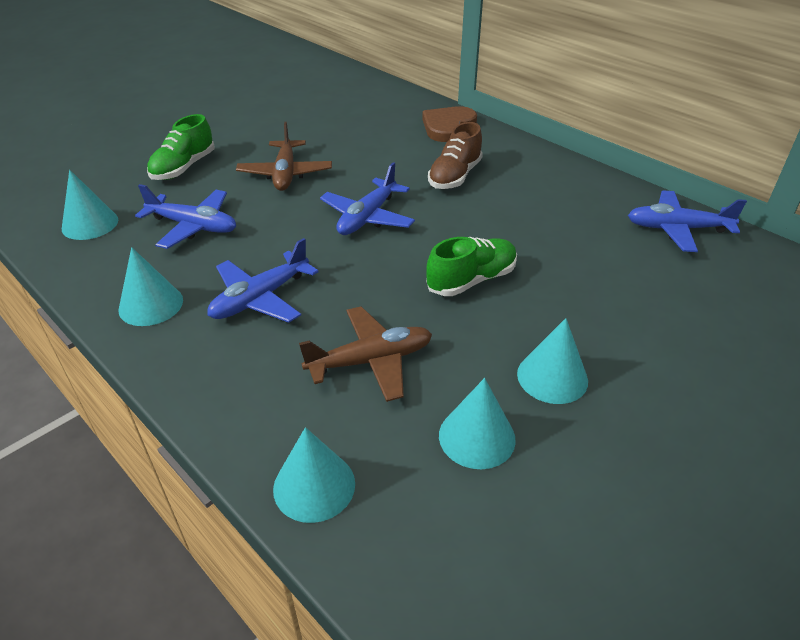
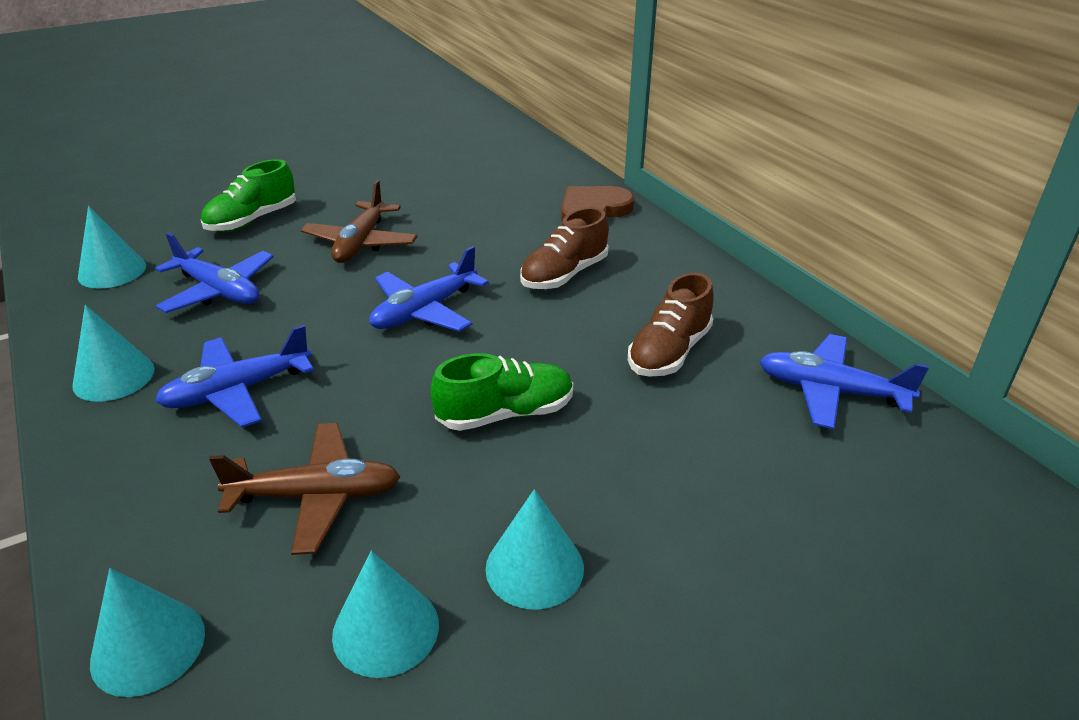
camera: 15 degrees right, 5 degrees down
none -> brown shoe [628,273,714,377]

